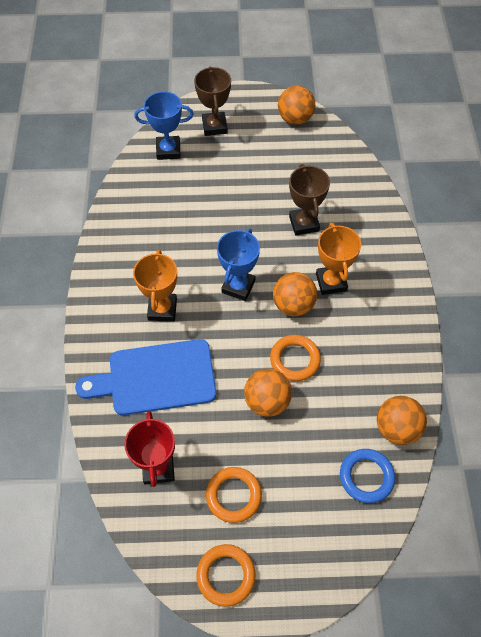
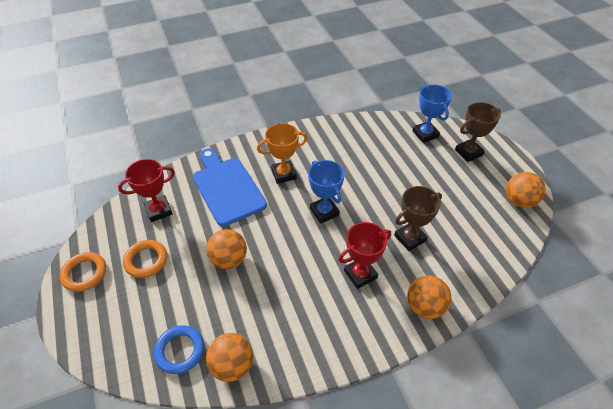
camera: 70 degrees right, 10 degrees down
blue trophy [217,229,260,301] -> blue trophy turned 60 degrees clockwise [308,160,345,224]
orange ring [270,335,321,381] -> none
orange ball [273,272,317,316] -> orange ball moved to [407,275,451,319]
orange trophy [316,223,361,295] -> red trophy [338,222,391,289]

